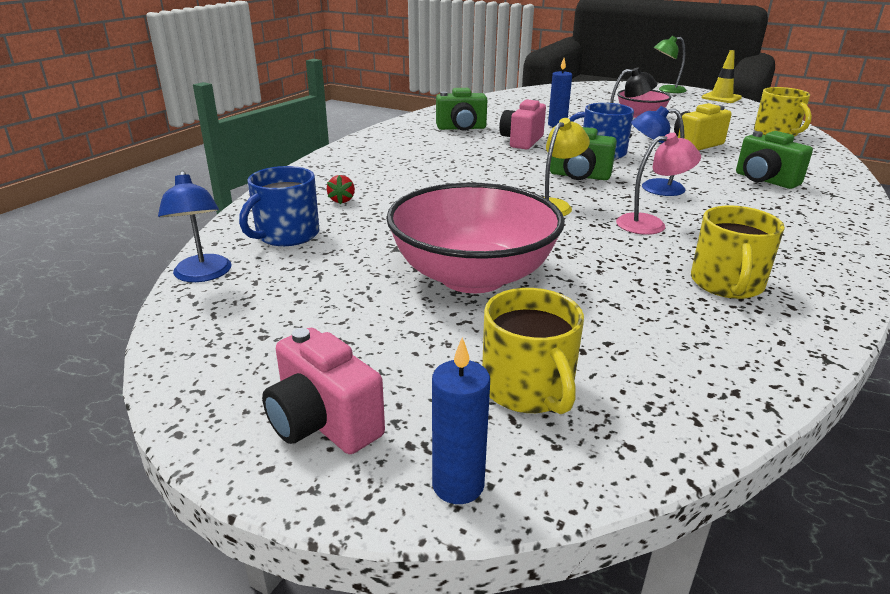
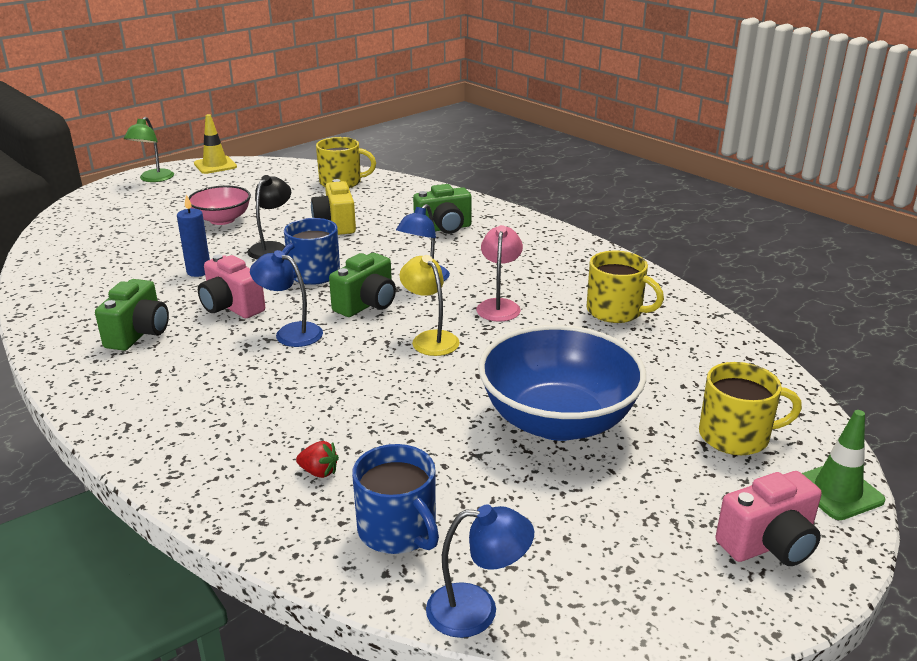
camera: 70 degrees left, 0 degrees up
pink bowl [386,183,565,293] -> blue bowl [478,325,646,441]
blue candle [432,337,490,504] -> green traffic cone [802,410,885,520]
none -> blue lamp [250,250,323,347]

